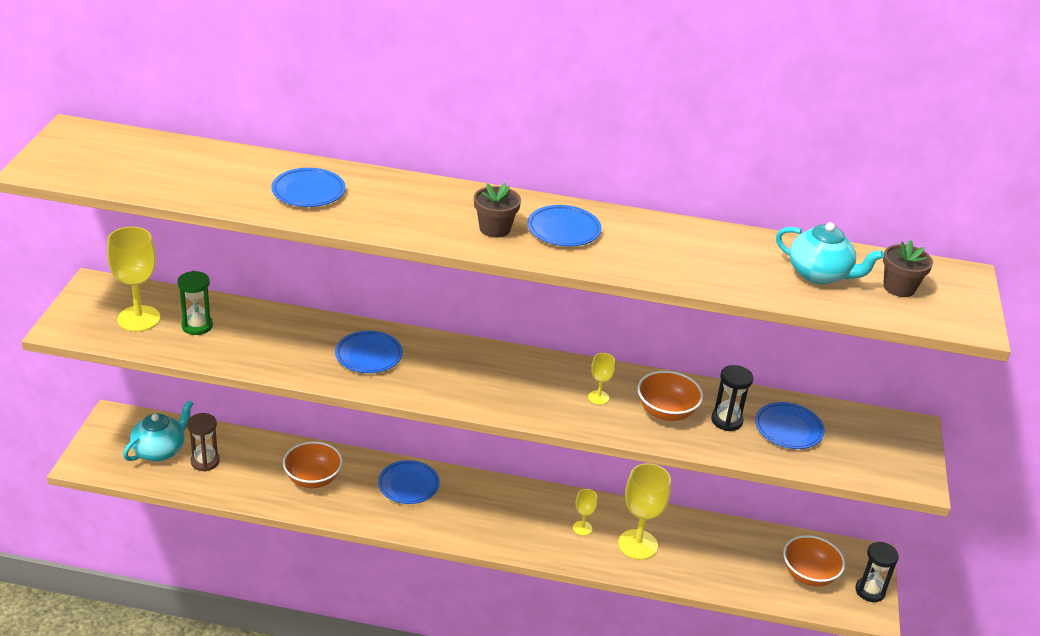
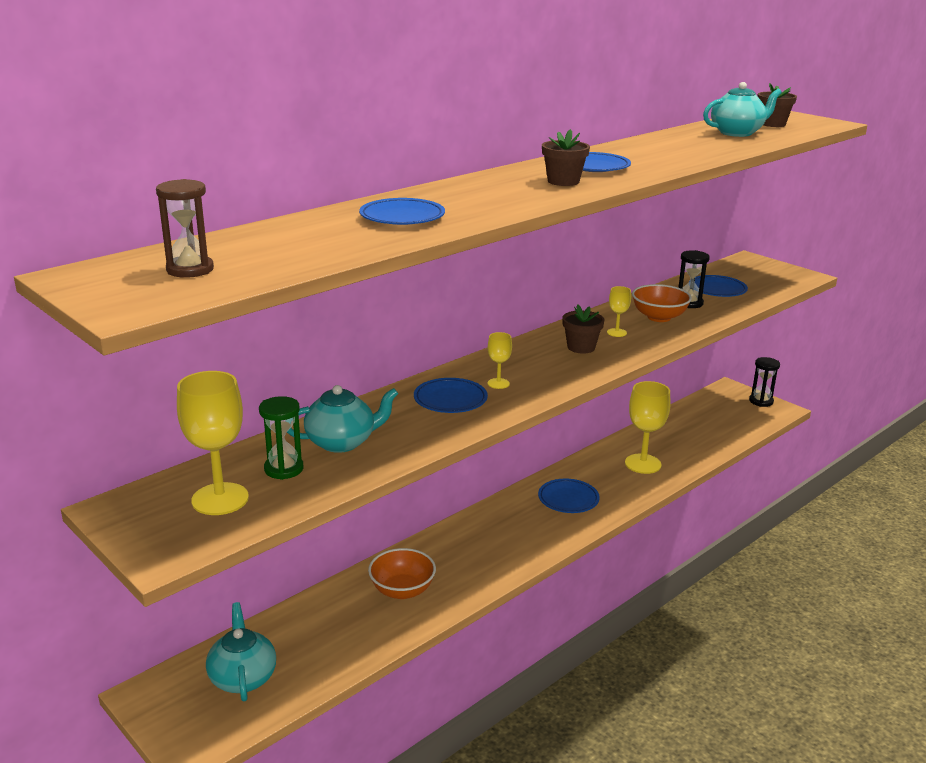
camera: 50 degrees left, 10 degrees down
brown hourglass [187,413,220,472] -> brown hourglass moved to [156,179,214,278]
blue plate [378,460,440,504] -> blue plate moved to [538,479,600,513]
yellow goblet [573,489,597,536] -> yellow goblet moved to [488,332,512,389]
orange bowl [783,535,845,587] -> none
none -> turquoise teapot [287,385,398,453]
none -> brown flower pot [562,304,605,353]

